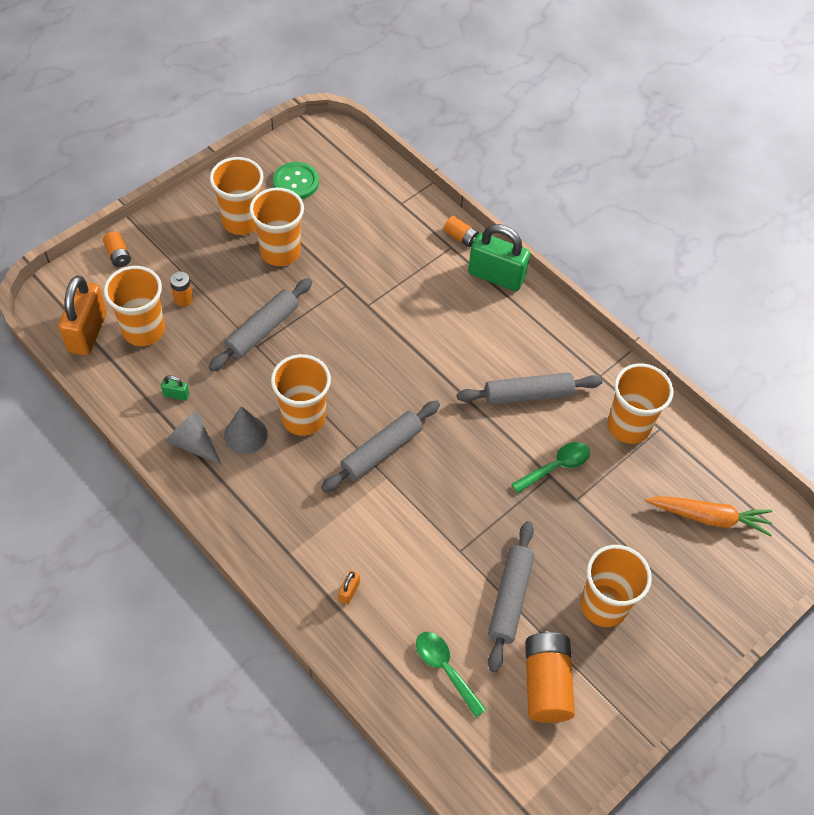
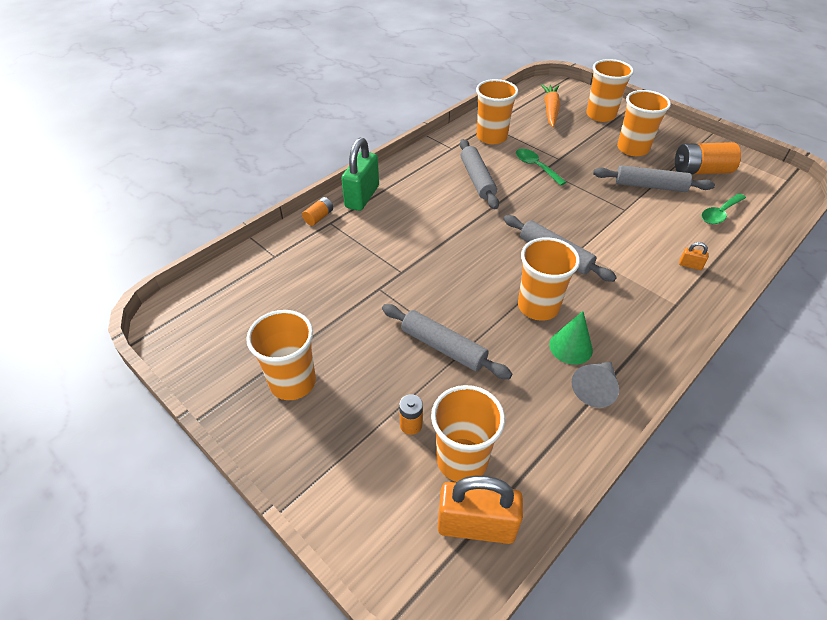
camera: 90 degrees left, 10 degrees down
orange battery [103,231,131,267] -> none
green padlock [161,375,189,401] -> none
grey cone [224,406,268,454] -> green cone [549,311,593,365]
orange cup [250,188,304,266] -> orange cup moved to [586,59,634,122]
green button [273,162,319,199] -> none

